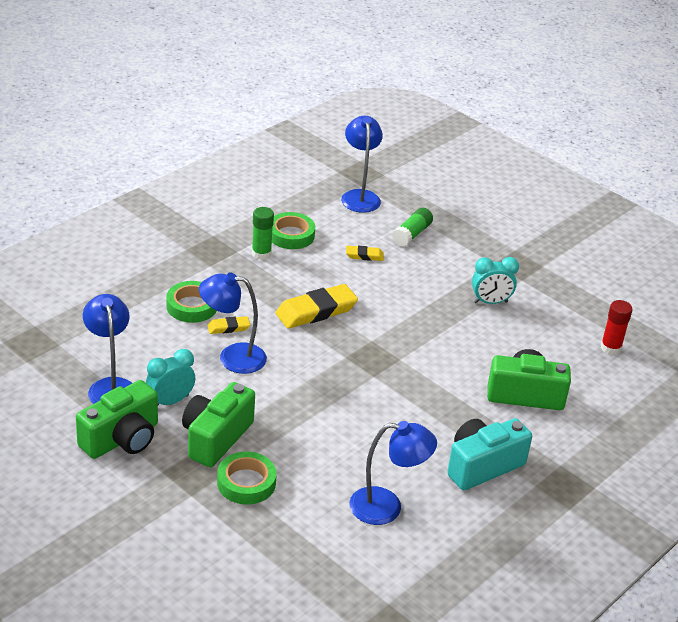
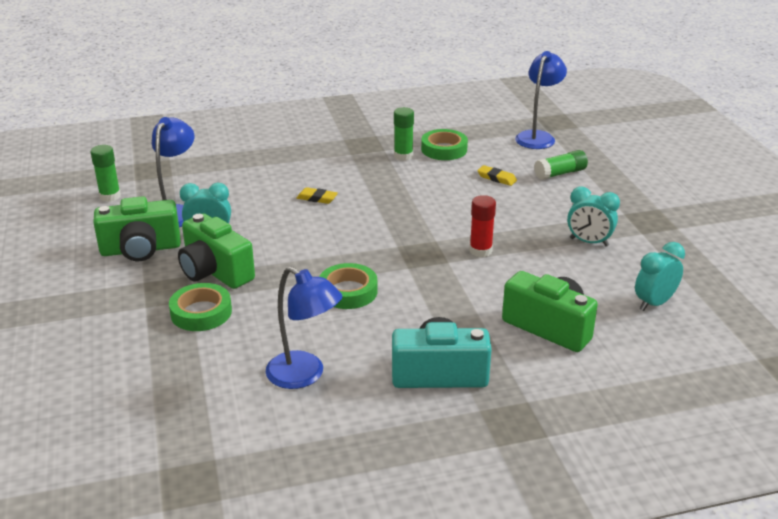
camera: 35 degrees right, 5 degrees down
green tape [166,281,216,323] -> green tape moved to [319,263,377,309]
green camera [182,382,255,467] -> green camera turned 105 degrees counterclockwise [178,213,255,289]
blue lamp [199,272,267,374] -> none
yellow eraser [275,284,358,329] -> none
red glue stick [601,300,633,355] -> red glue stick moved to [470,195,496,257]
none -> green glue stick [91,145,121,202]
none -> turquoise clock [635,242,685,311]

